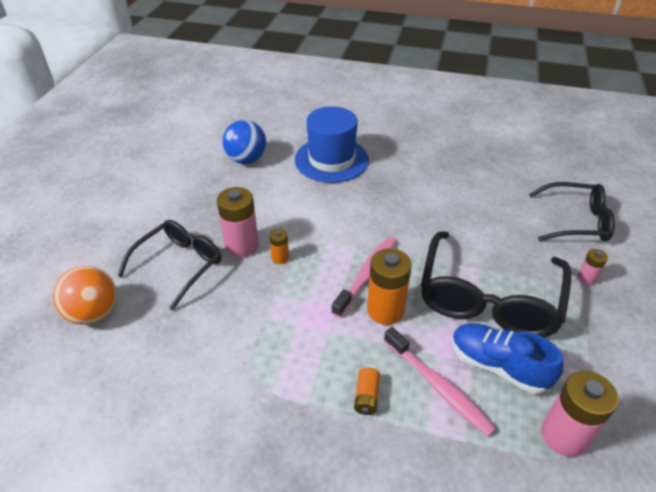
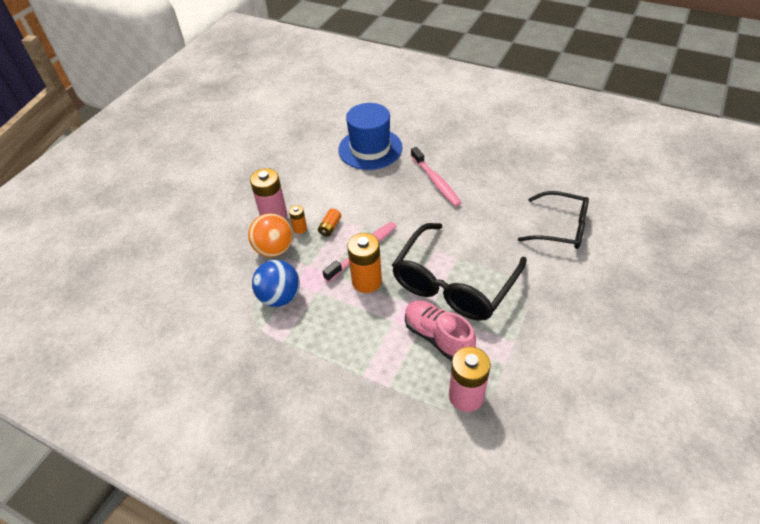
camera: 15 degrees right, 5 degrees up
orange ball [53,266,116,324] -> orange ball moved to [248,213,293,257]
black glasses [117,220,221,310] -> none
blue ball [223,120,266,164] -> blue ball moved to [252,260,300,307]
orange battery [354,367,380,415] -> orange battery moved to [318,209,341,237]
pink toothbrush [384,327,496,437] -> pink toothbrush moved to [411,147,461,207]
blue shoe [452,323,563,394] -> pink shoe [405,301,476,361]
pink battery [577,249,608,285] -> none

